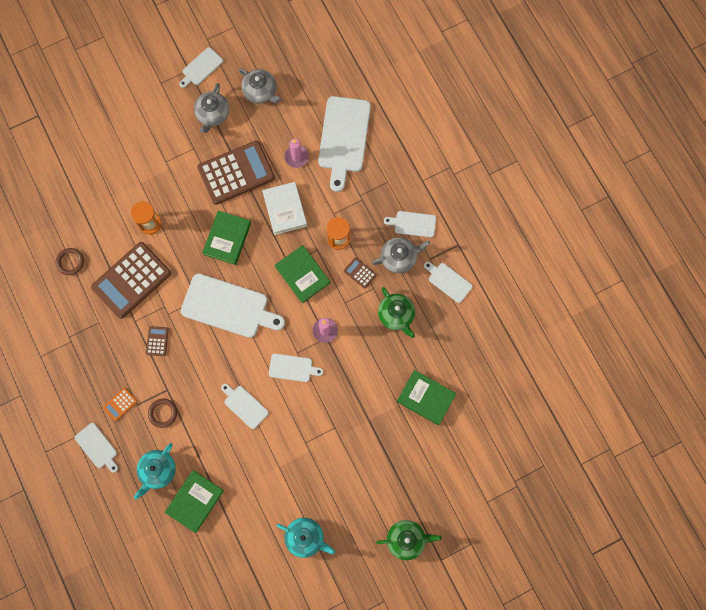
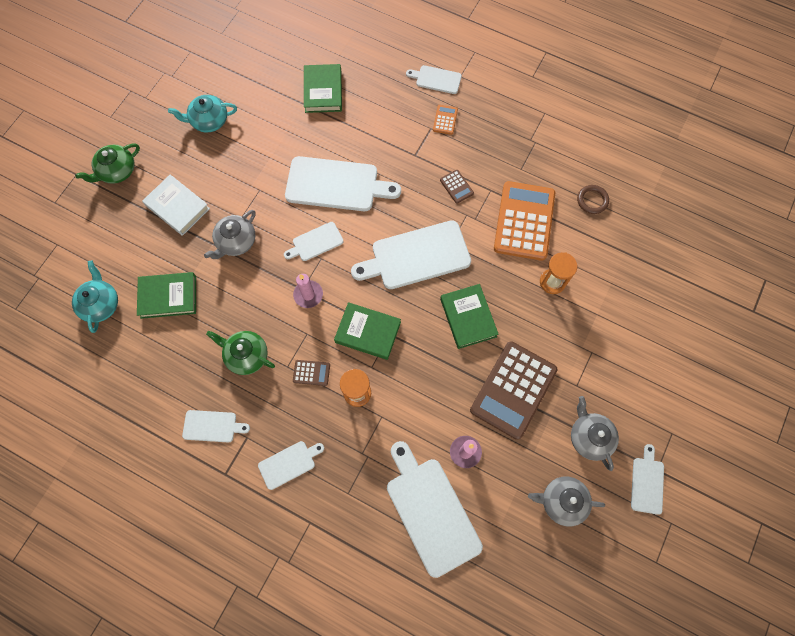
camera: 145 degrees right, 5 degrees down
brown calculator [91,242,171,319] -> orange calculator [494,181,555,261]
turquoise teapot [134,443,176,500] -> turquoise teapot moved to [72,261,118,333]
brown ring [148,398,177,428] -> none
white cutting board [221,384,269,429] -> white cutting board [285,156,401,211], size x1.95
white book [262,182,307,235] -> white book moved to [142,174,210,236]
grey teapot [372,237,430,273] -> grey teapot moved to [204,210,256,259]

